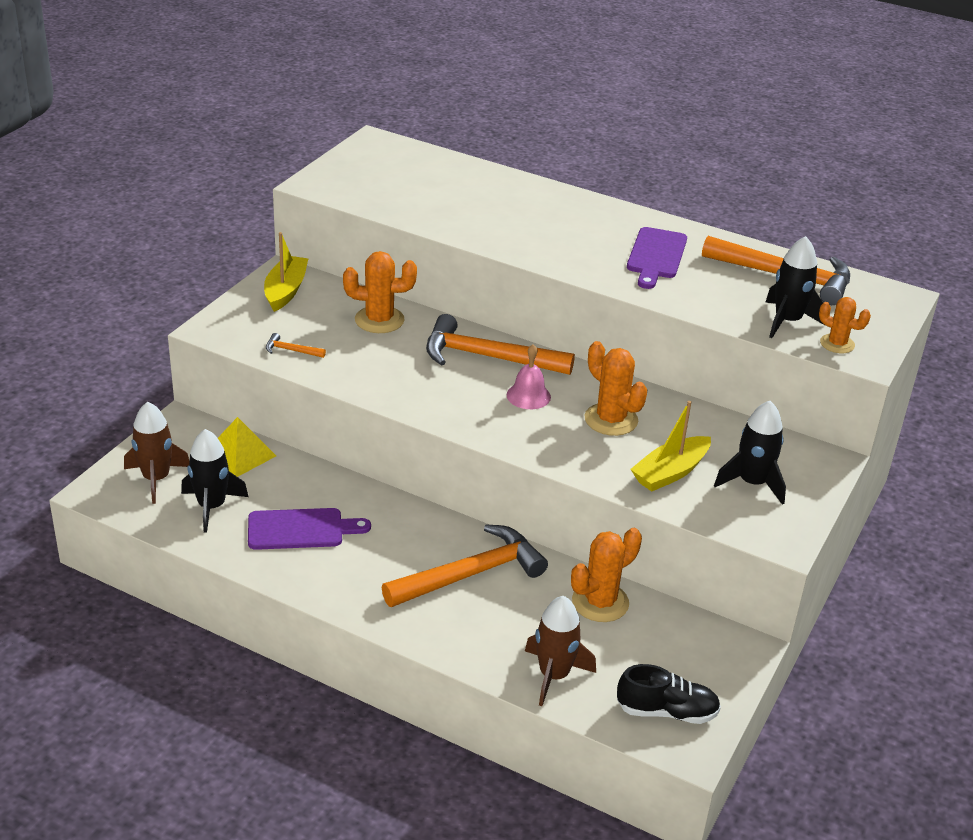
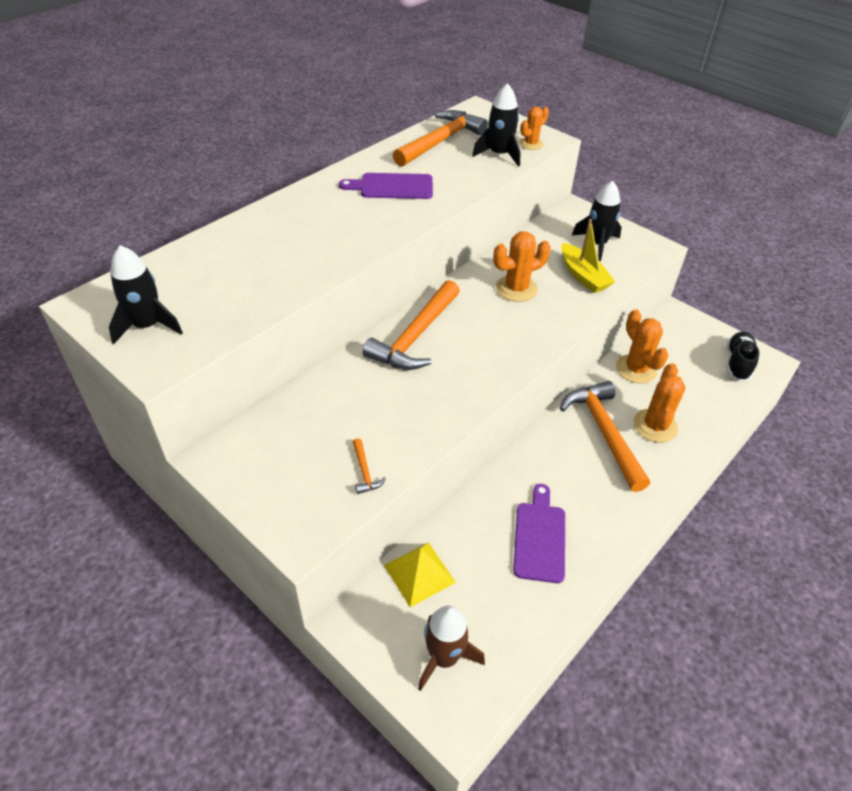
camera: 75 degrees left, 10 degrees up
black rocket [181,429,248,533] -> black rocket moved to [109,245,183,344]
yellow boat [264,232,309,312] -> none
orange hammer [266,333,326,358] -> orange hammer turned 45 degrees counterclockwise [353,438,386,494]
orange cactus [343,251,417,333] -> orange cactus moved to [633,363,685,443]
pink bell [507,344,551,409] -> none
brown rocket [525,596,596,706] -> none
purple cutting board [627,227,687,289] -> purple cutting board turned 150 degrees clockwise [339,173,433,199]

